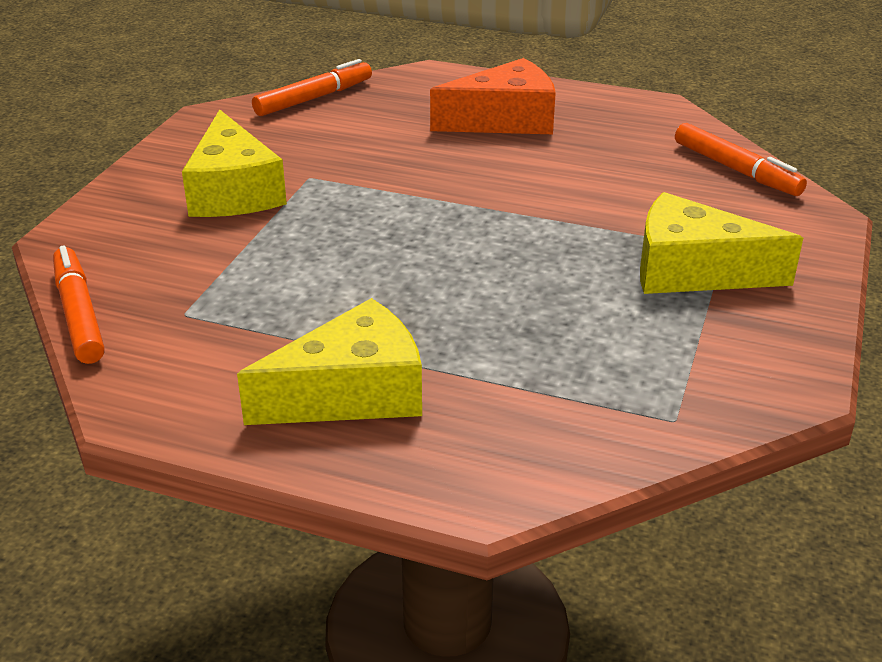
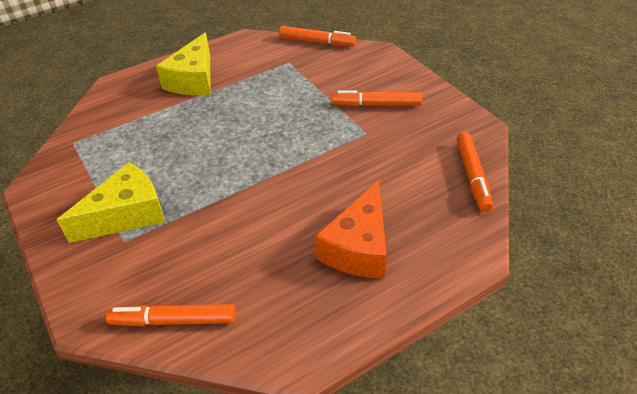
camera: 130 degrees right, 10 degrees up
yellow cheese [182,109,287,217] -> orange marker [332,90,422,106]

